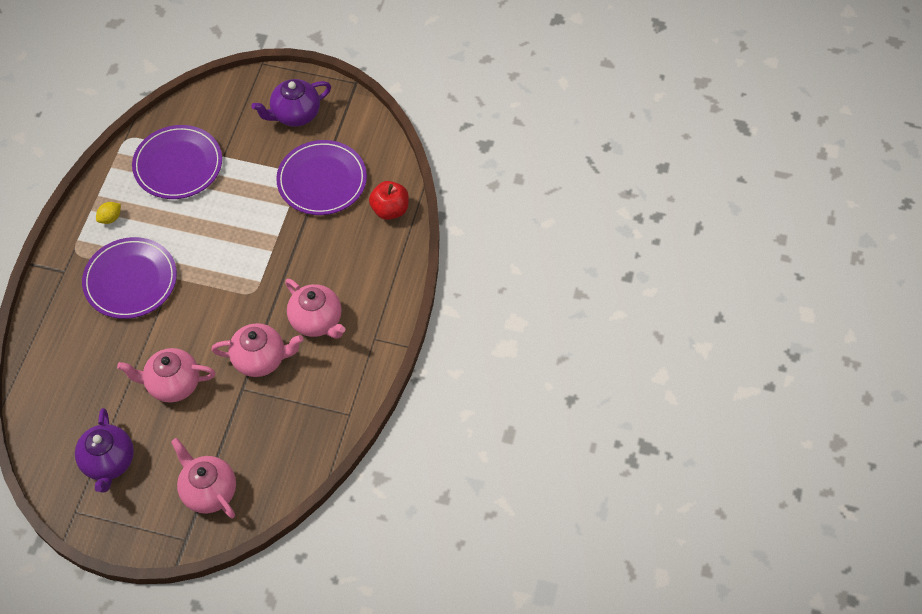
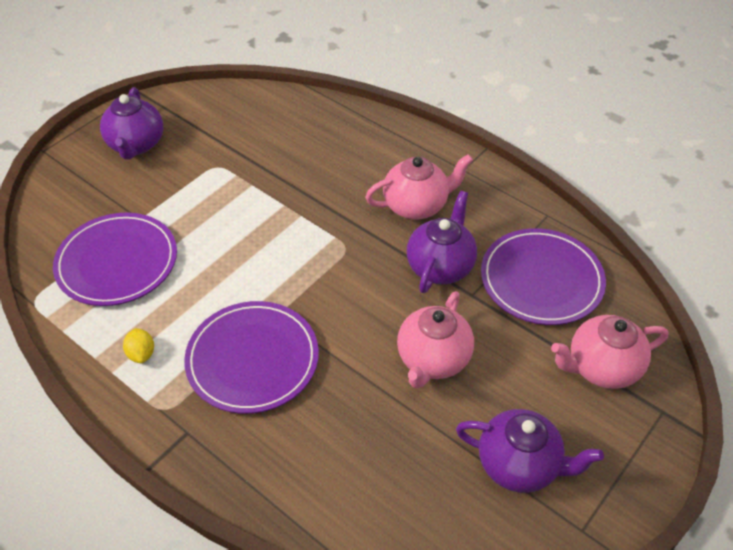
camera: 65 degrees left, 10 degrees down
pink teapot [211,323,304,377] -> purple teapot [407,191,477,293]
purple plate [276,140,367,215] -> purple plate moved to [481,228,606,325]
red apple [369,181,409,220] -> none

